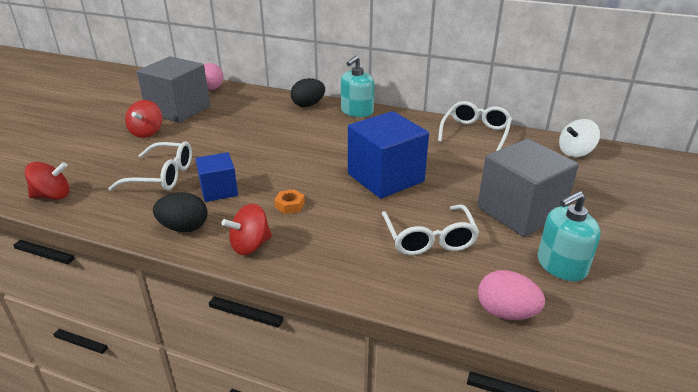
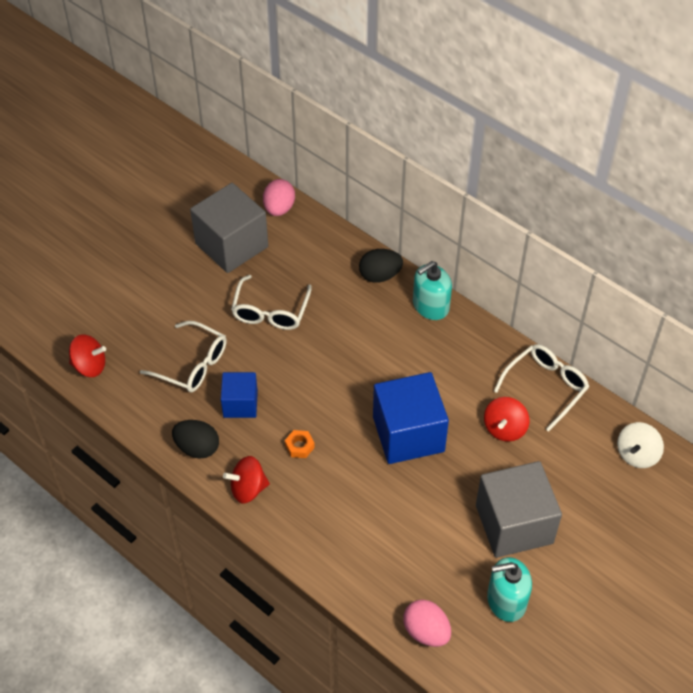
camera: 20 degrees right, 20 degrees up
red spinning top [125,100,162,138] -> red spinning top moved to [484,397,529,442]
white glasses [382,205,479,255] -> white glasses moved to [231,275,312,330]
white spinning top [559,119,600,157] -> white spinning top turned 45 degrees counterclockwise [617,422,664,468]

